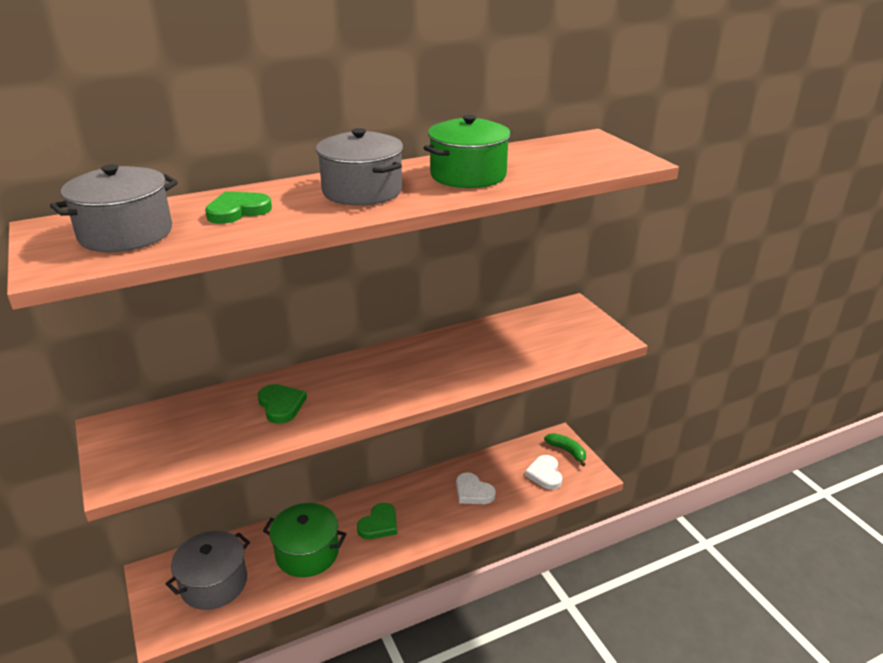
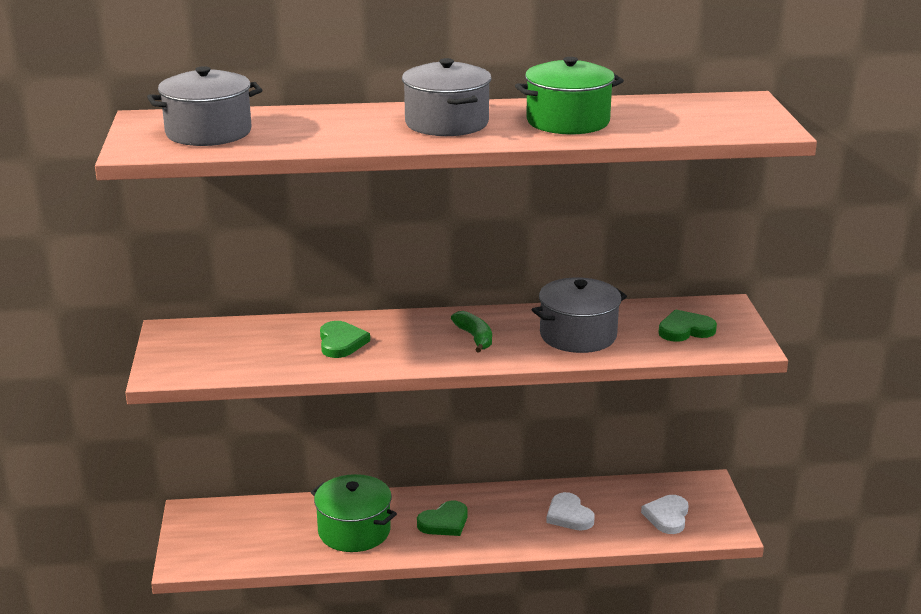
camera: 20 degrees right, 5 degrees down
grey pot [166,531,250,610] -> grey pot moved to [532,277,627,353]
green heart [205,192,272,224] -> green heart moved to [658,309,717,342]
green banana [544,433,586,466] -> green banana moved to [451,311,492,353]

